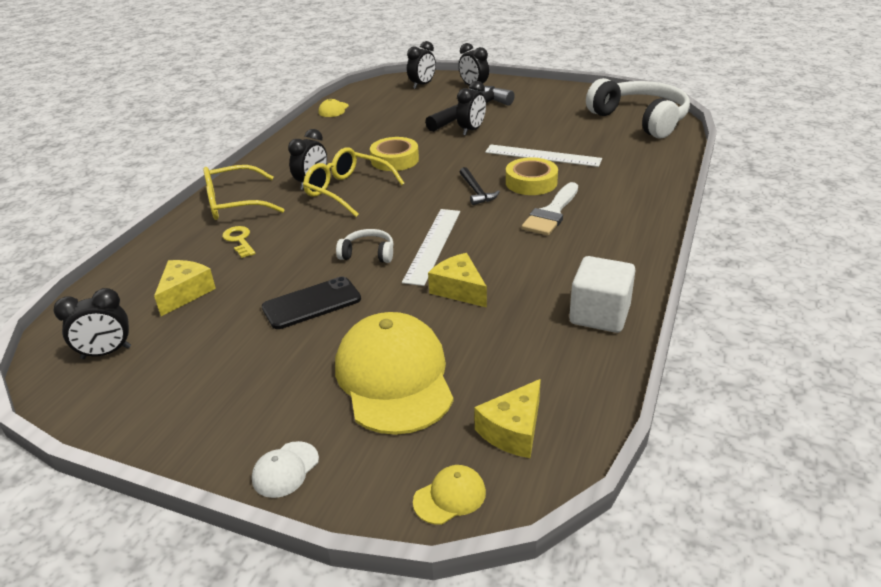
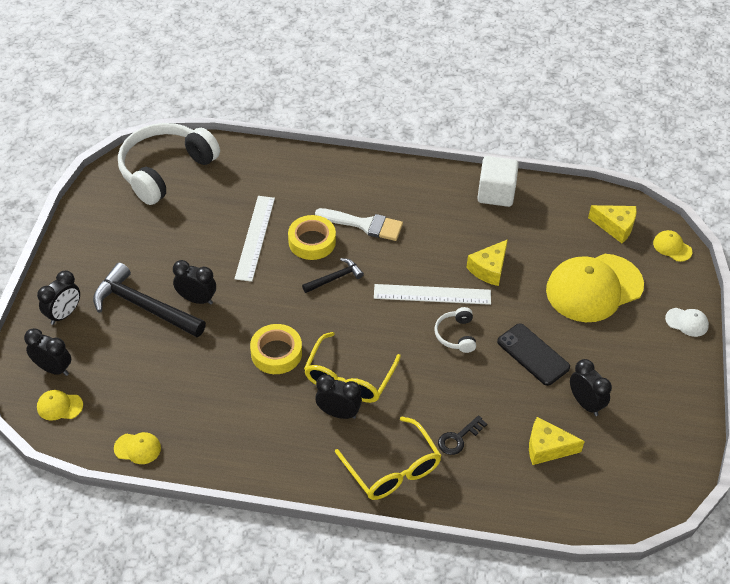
camera: 105 degrees left, 15 degrees up
black clock [54,288,131,359] -> black clock moved to [570,359,612,416]
yellow key [222,226,256,258] -> black key [438,415,487,455]
none -> yellow cap [37,390,83,421]

